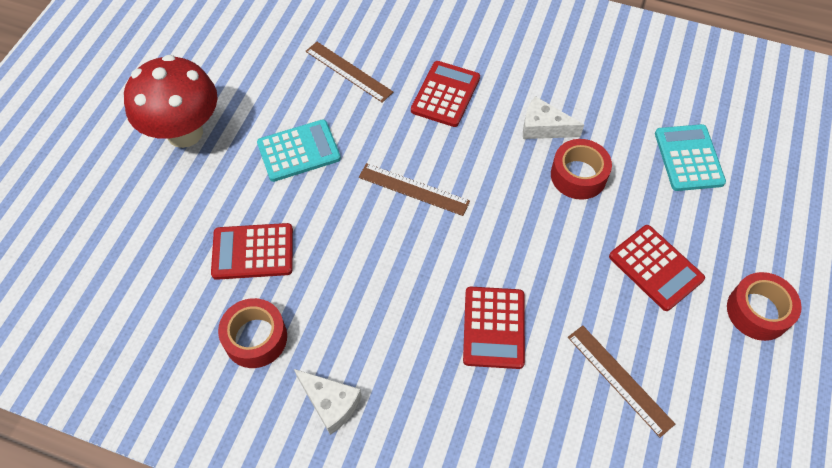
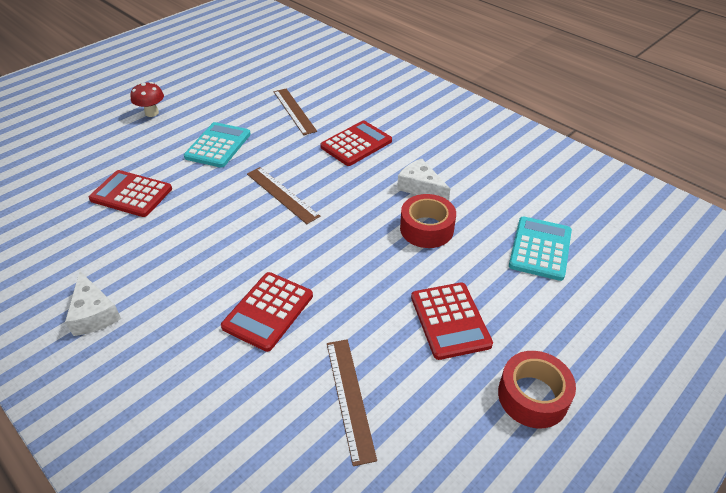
camera: 25 degrees right, 15 degrees down
red mushroom [124,55,218,148] -> red mushroom [130,82,164,117], size x0.46
red tape [218,298,287,368] -> none
turquoise calculator [257,119,341,182] -> turquoise calculator turned 75 degrees counterclockwise [184,122,251,168]

